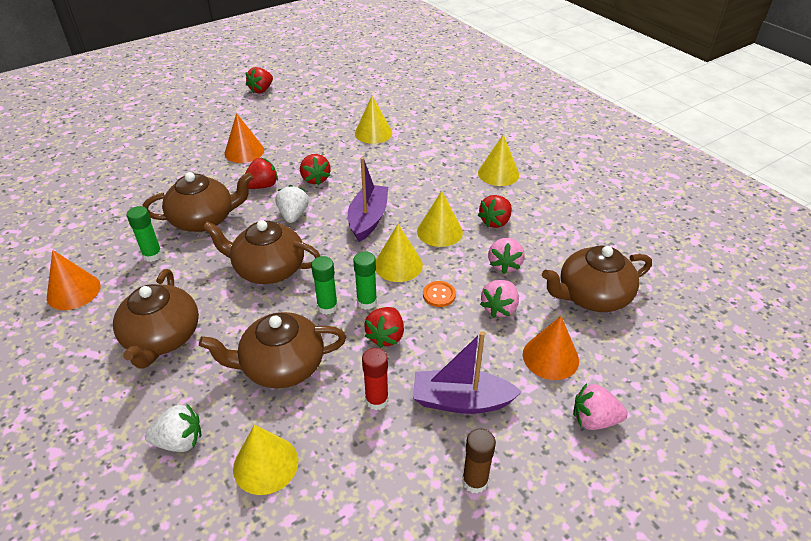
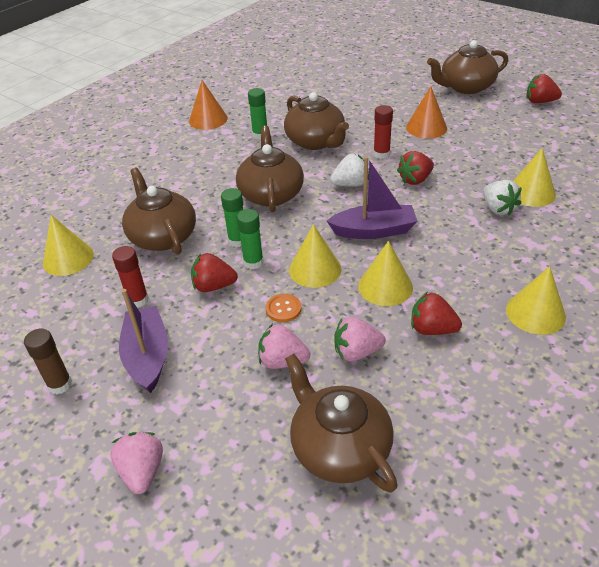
camera: 75 degrees right, 0 degrees up
brown teapot [113,269,199,369] -> brown teapot moved to [427,40,508,94]
white strawberry [145,403,201,452] -> white strawberry moved to [483,180,522,215]
red strawberry [245,158,278,189] -> red glue stick [373,105,393,159]
orange cone [523,316,579,380] -> none

